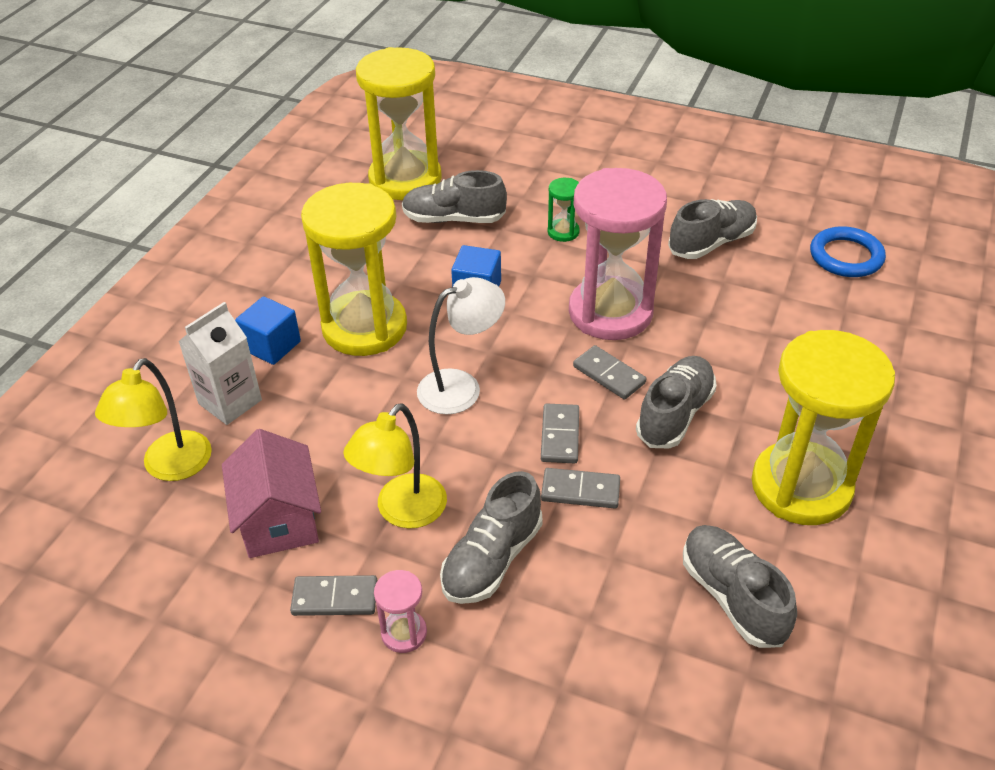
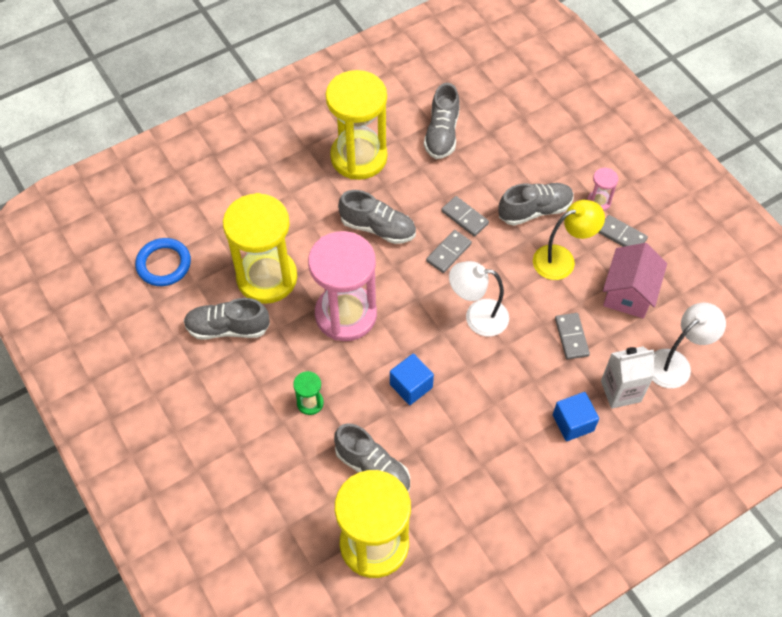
camera: 145 degrees left, 15 degrees up
yellow lamp [95,358,212,481] -> white lamp [652,303,726,388]
yellow hourglass [301,183,407,356] -> yellow hourglass moved to [223,193,297,304]
grey domino [573,345,646,400] -> grey domino moved to [555,313,590,360]
grey shoe [636,356,717,449] -> grey shoe turned 135 degrees counterclockwise [338,190,416,244]

